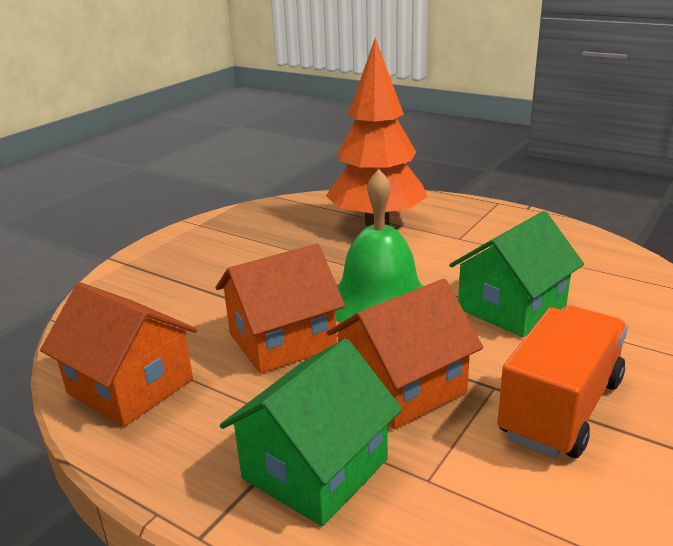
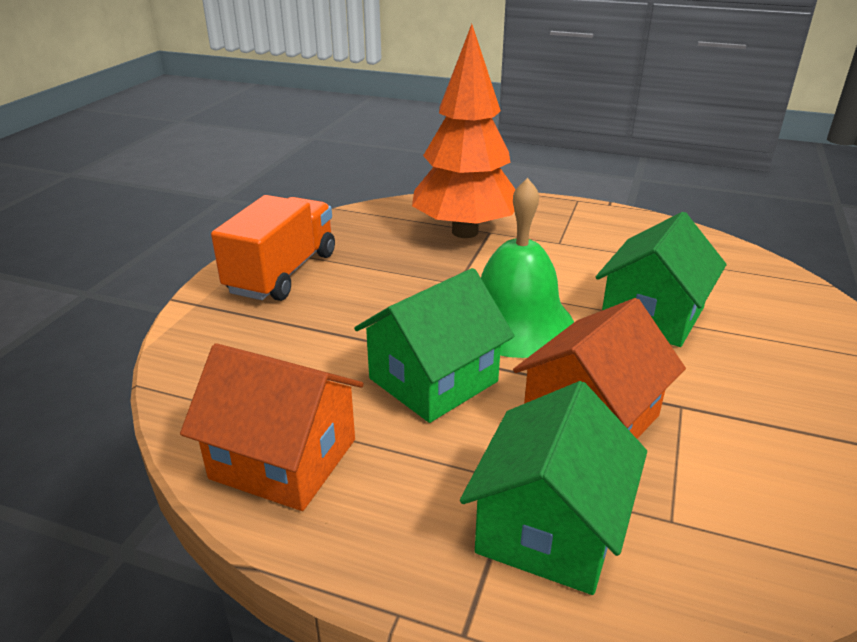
camera: 15 degrees left, 5 degrees up
orange house [216,244,345,374] -> green house [354,268,515,423]
orange truck [497,306,628,458] -> orange truck moved to [211,195,335,301]

